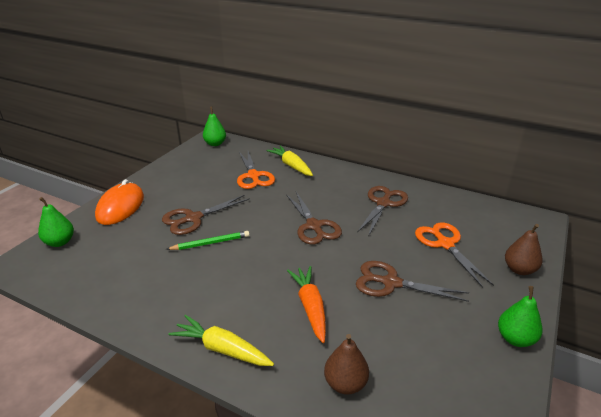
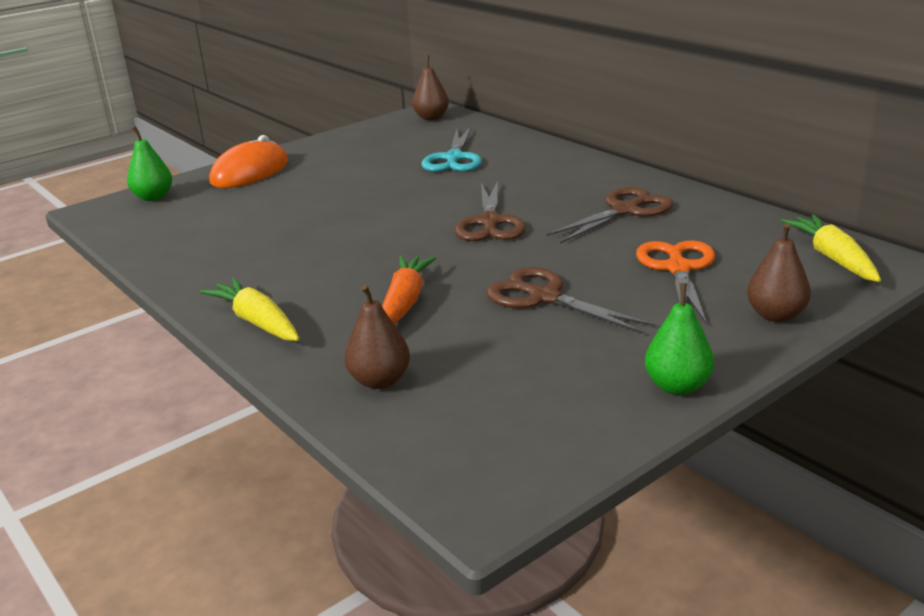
camera: 25 degrees right, 5 degrees down
brown scissors [162,195,250,235] -> none
green pencil [166,231,250,250] -> none
green pear [203,107,226,146] -> brown pear [412,55,449,120]
orange scissors [237,151,275,189] -> turquoise scissors [421,127,482,172]
yellow carrot [266,146,313,176] -> yellow carrot moved to [781,215,881,282]

